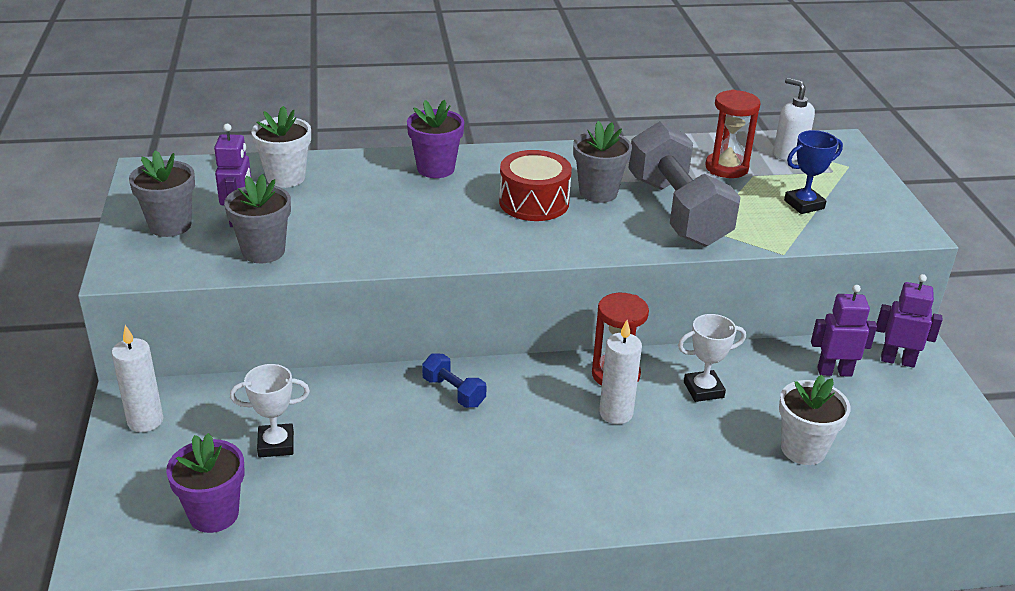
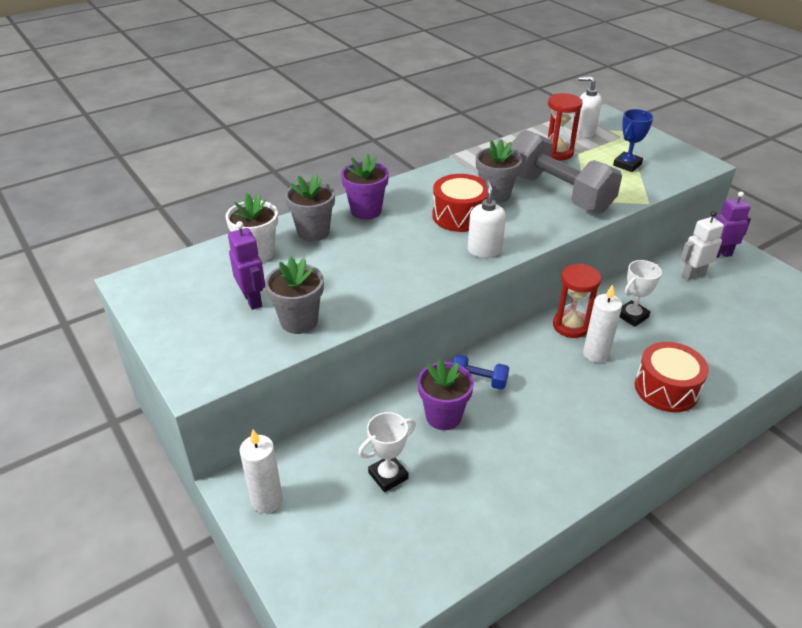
camera: 25 degrees left, 5 degrees up
grey flower pot [129,150,195,237] -> grey flower pot moved to [285,174,335,242]
purple flower pot [166,433,244,533] -> purple flower pot moved to [418,359,474,430]
white flower pot [779,375,851,465] -> none
purple robot [811,285,877,377] -> white robot [680,211,724,280]
none -> white soap dispenser [468,180,506,258]
none -> red drum [635,342,709,412]

